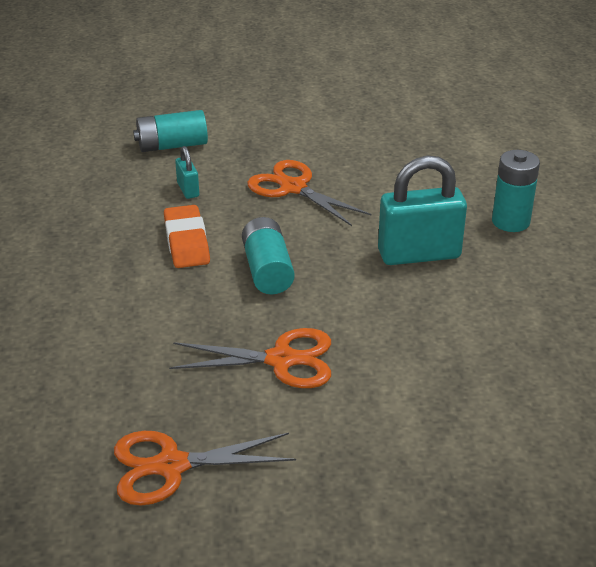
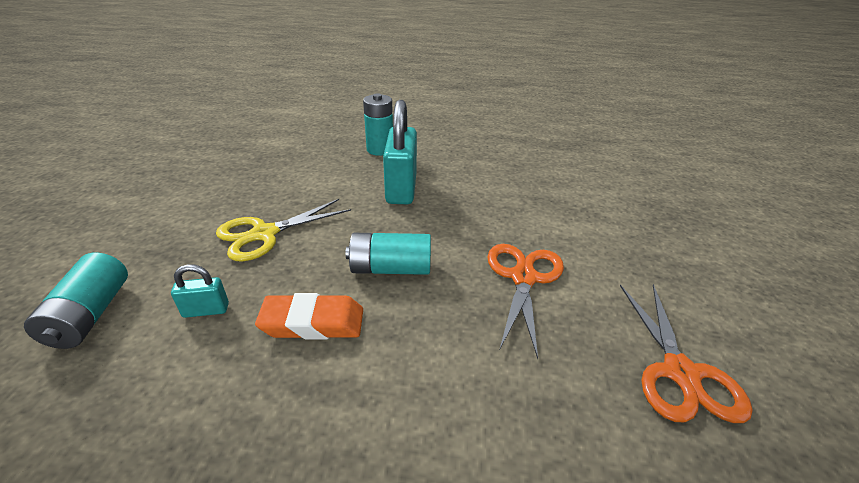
camera: 80 degrees left, 0 degrees up
orange scissors [247,160,372,226] -> yellow scissors [216,199,351,262]

